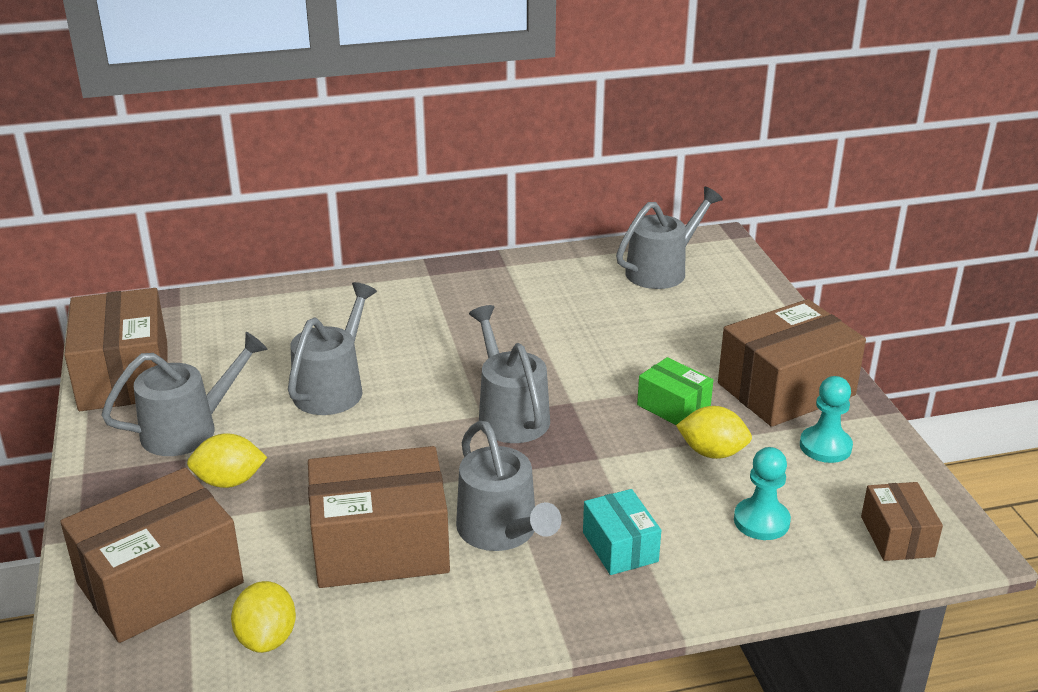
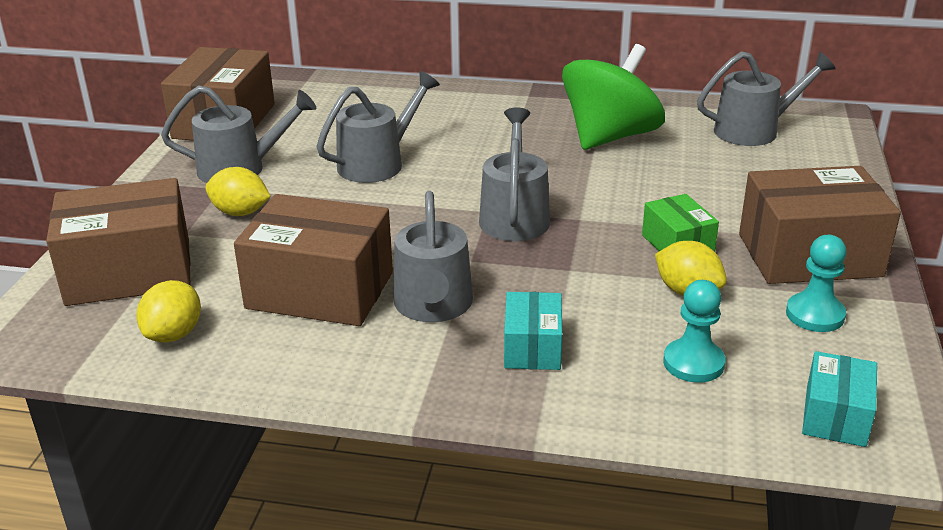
camera: 25 degrees right, 0 degrees up
brown box [861,482,943,561] -> turquoise box [802,351,877,447]
none -> green spinning top [562,44,665,150]

